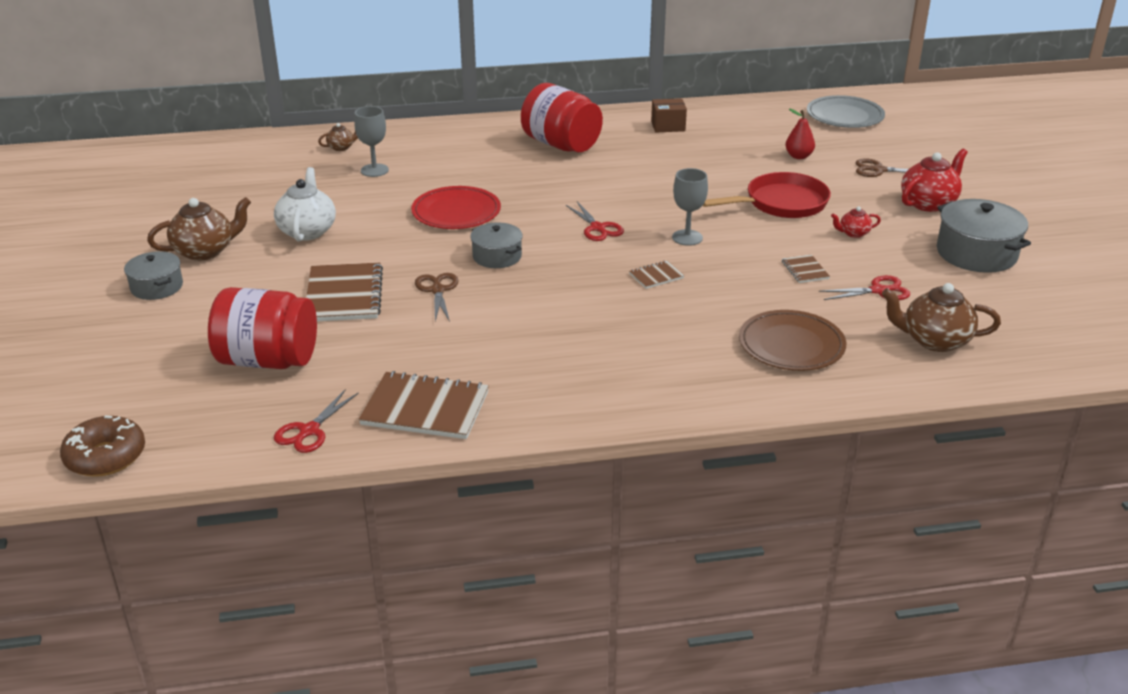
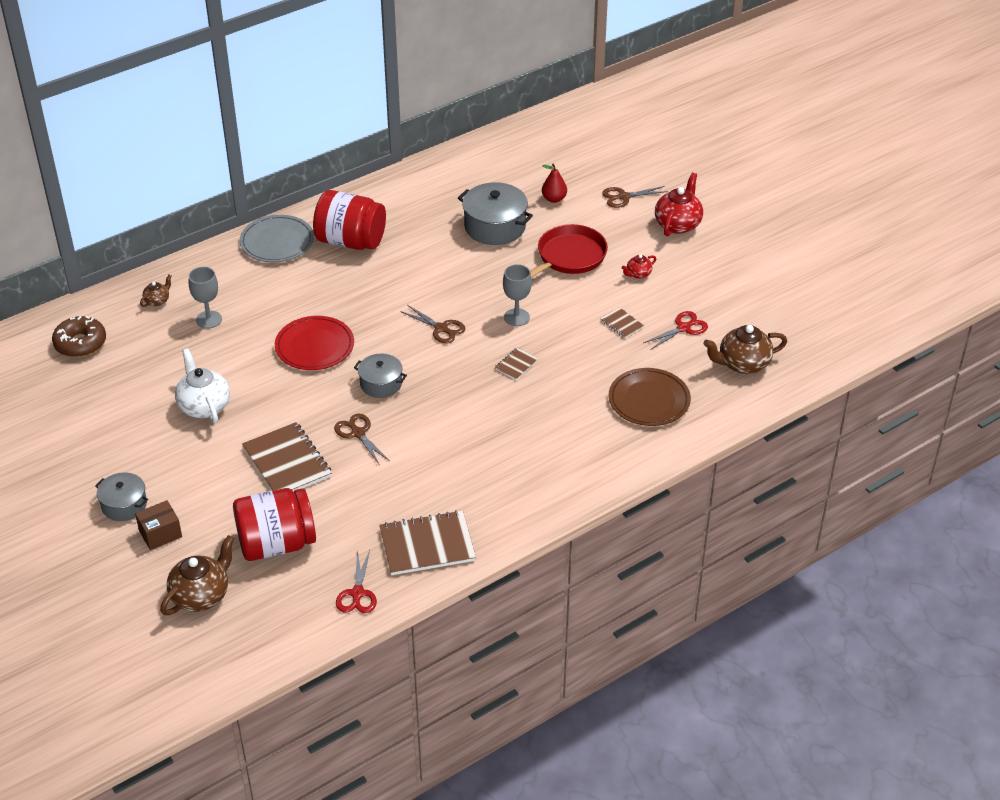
camera: 25 degrees left, 10 degrees up
brown donut [60,416,145,477] -> brown donut moved to [52,316,106,357]
brown teapot [147,197,251,261] -> brown teapot moved to [160,535,234,615]
red scissors [566,202,624,241] -> brown scissors [400,305,466,344]
brown box [651,98,687,132] -> brown box moved to [135,500,182,550]
grey plate [807,95,885,128] -> grey plate moved to [240,215,314,262]
grey pot [937,199,1031,273] -> grey pot moved to [458,182,533,245]

